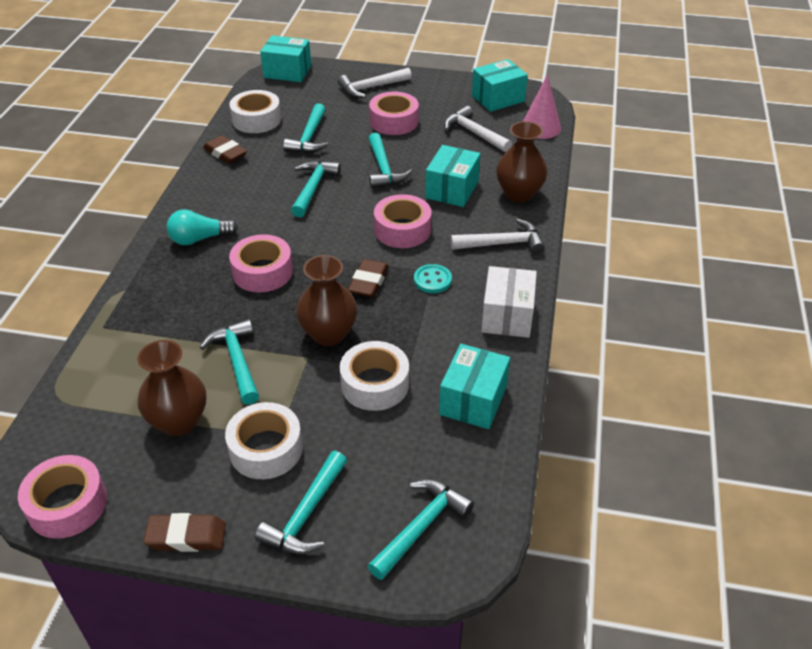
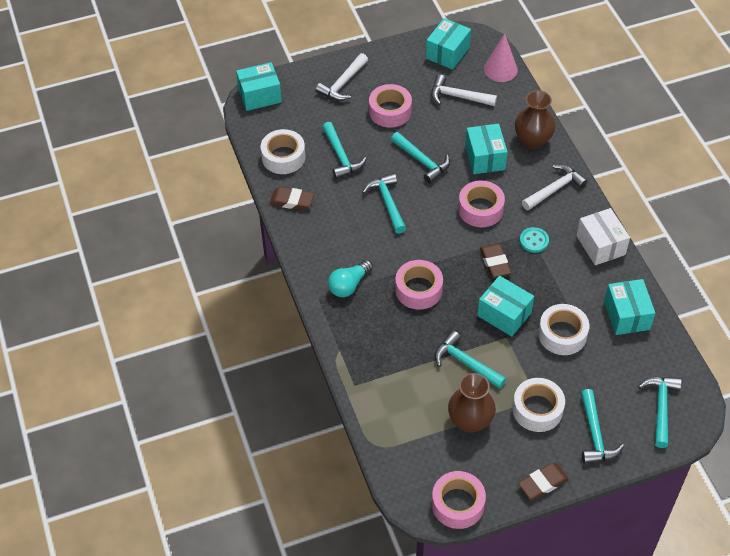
camera: 30 degrees left, 10 degrees up
brown vase [296,255,357,346] -> turquoise box [477,276,534,337]

